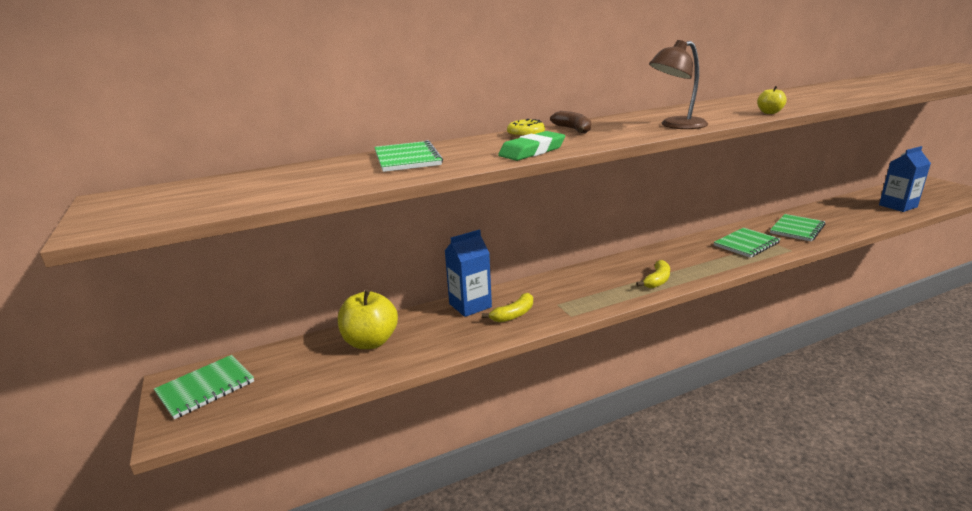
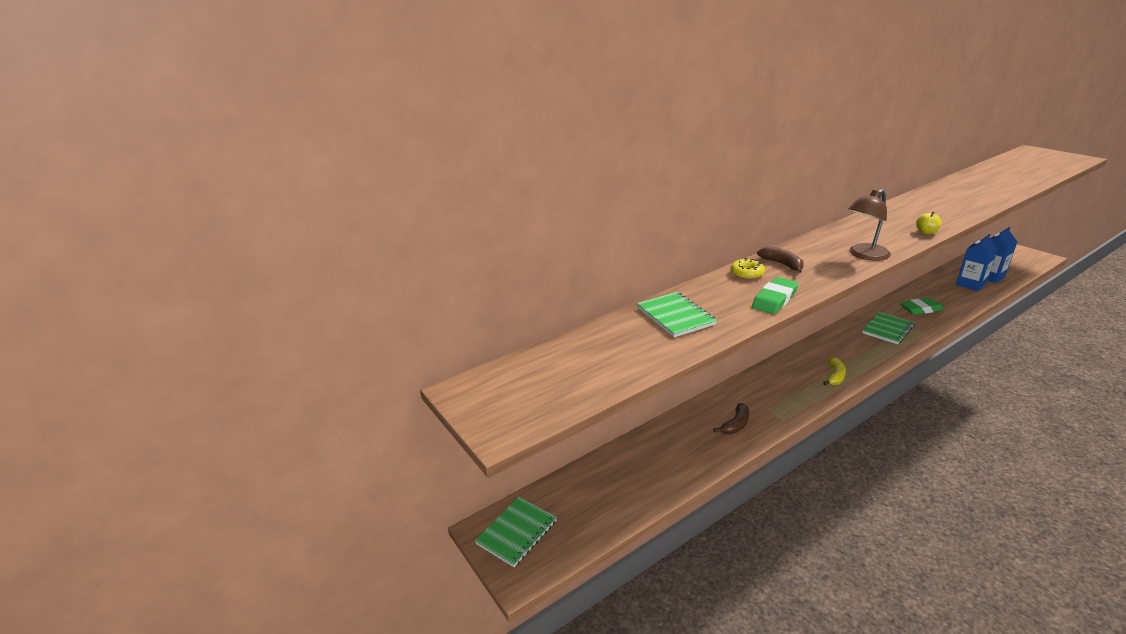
camera: 10 degrees left, 5 degrees up
yellow apple [338,289,398,349] -> none
blue carton [445,229,492,317] -> blue carton moved to [956,234,998,291]
yellow banana [482,293,533,322] -> brown banana [714,403,749,434]
green notebook [770,214,825,241] -> green eraser [900,298,944,315]

